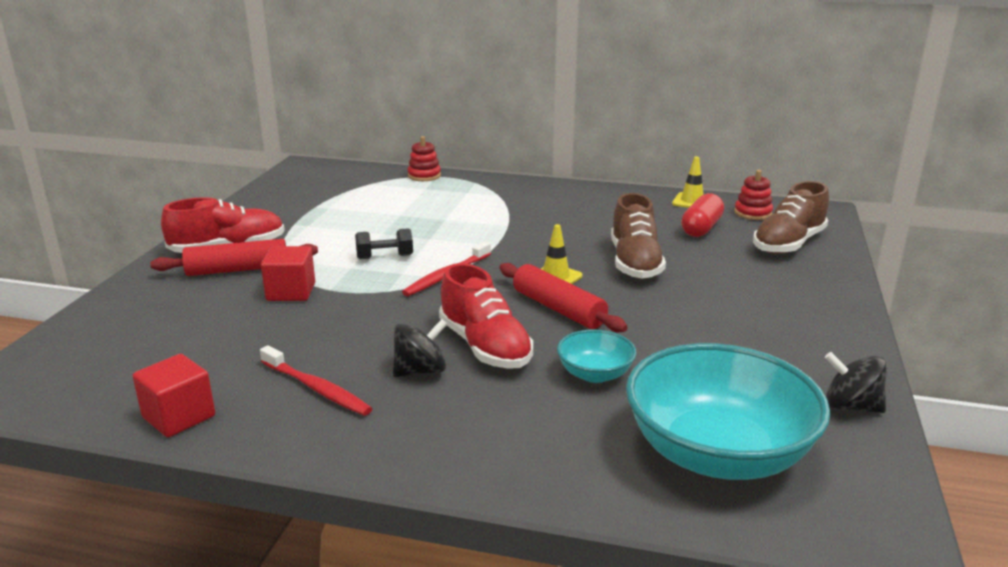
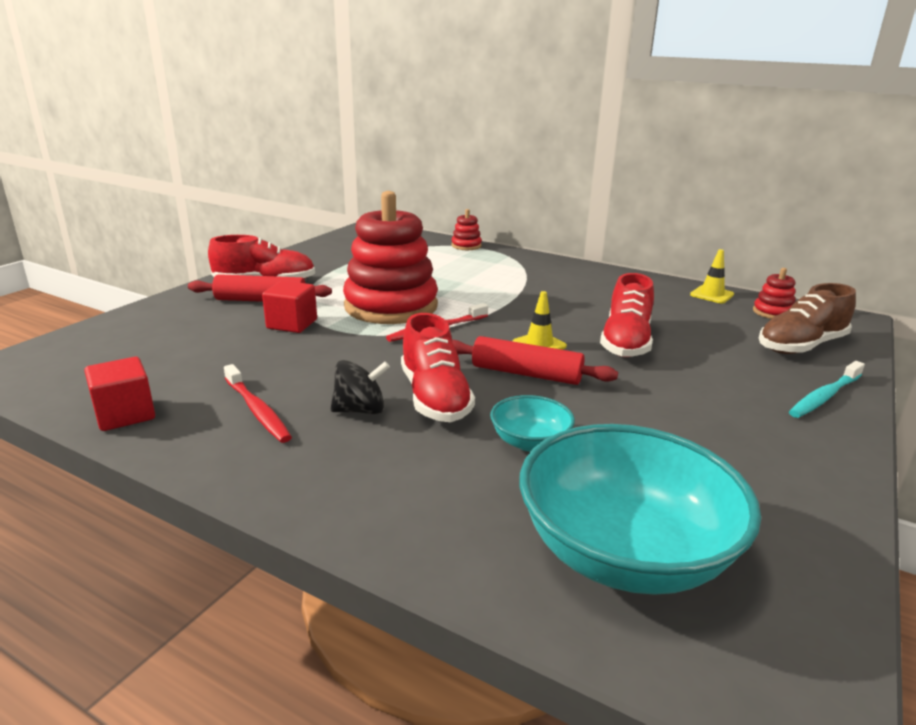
camera: 15 degrees right, 0 degrees up
black dumbbell [355,228,413,259] -> red stacking toy [343,191,438,324]
red rolling pin [499,263,627,332] -> red rolling pin turned 45 degrees counterclockwise [452,336,618,385]
brown shoe [611,193,666,279] -> red shoe [600,273,654,357]
red capsule [681,193,724,237] -> none
black spinning top [825,352,887,413] -> none
none -> turquoise toothbrush [789,361,865,418]

